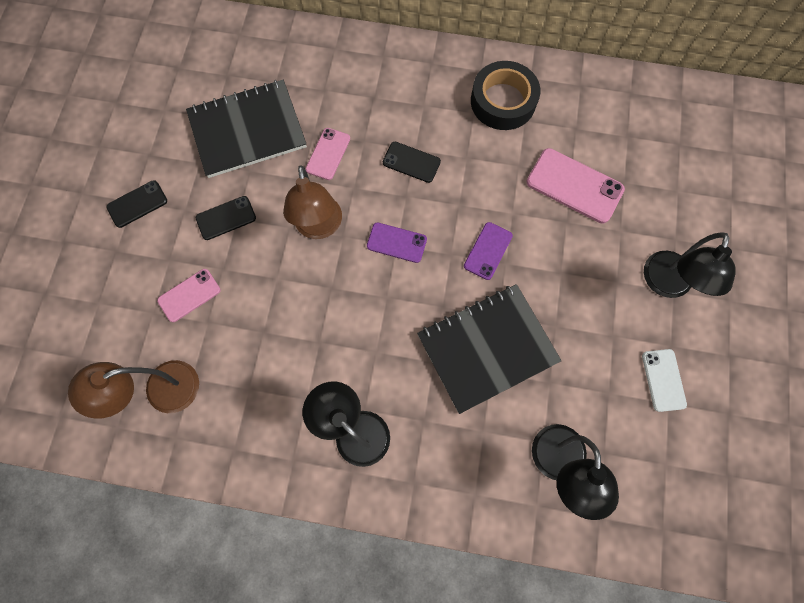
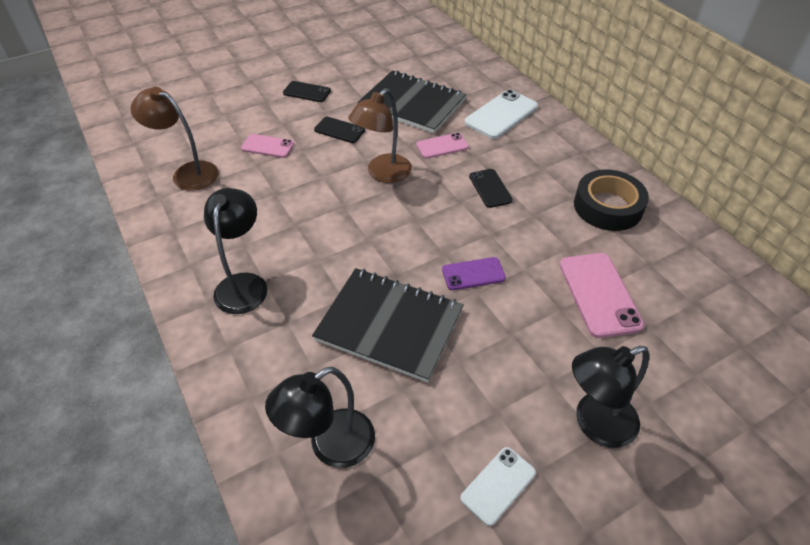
camera: 50 degrees right, 25 degrees down
purple phone [367,222,427,263] -> none
none -> white phone [464,89,538,139]

